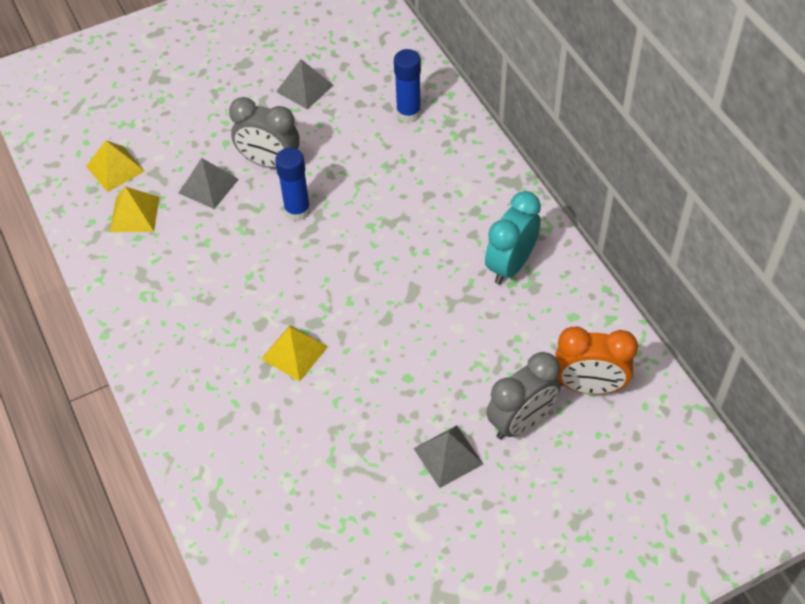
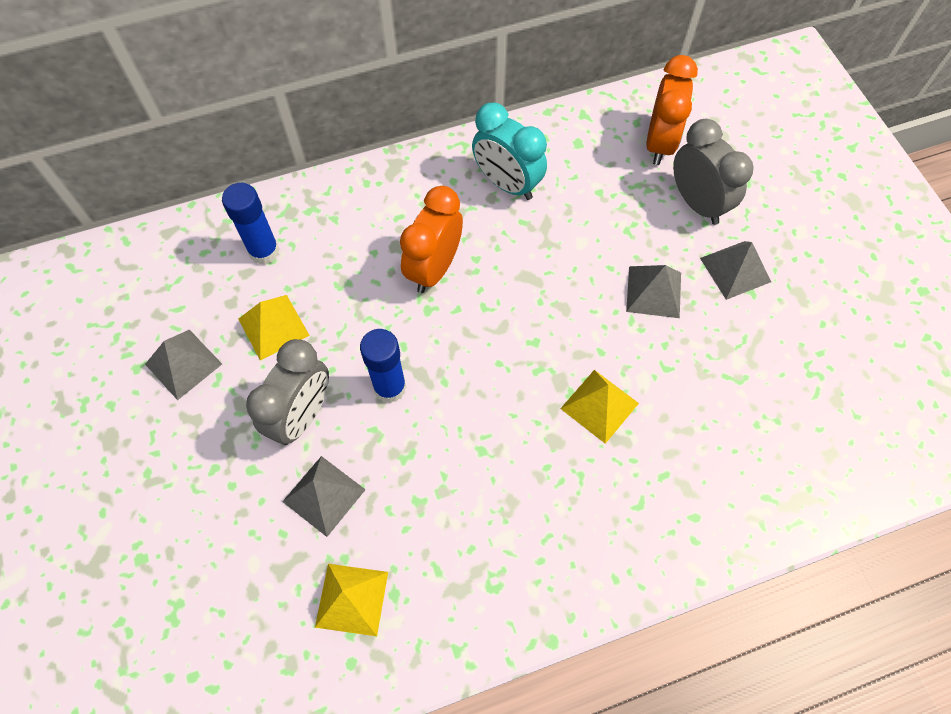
camera: 85 degrees left, 10 degrees up
yellow pyramid [86,140,145,192] -> yellow pyramid moved to [238,295,310,361]
none -> orange clock [400,186,463,293]
none -> grey pyramid [626,265,681,318]

